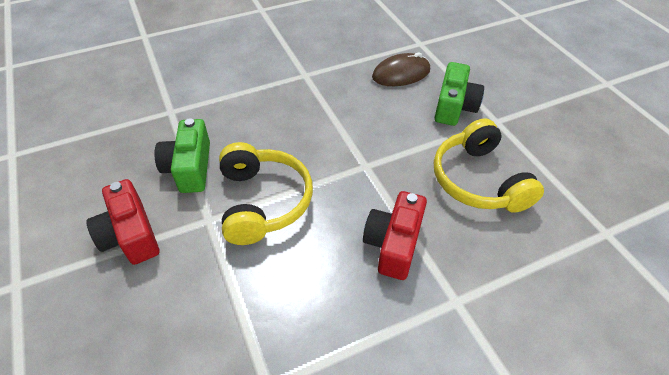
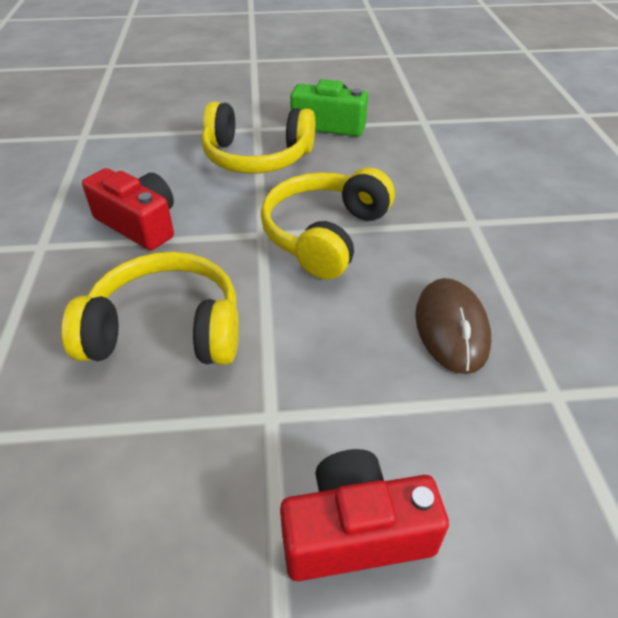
camera: 110 degrees right, 5 degrees down
red camera [86,179,159,265] -> red camera moved to [280,449,449,581]
green camera [435,62,484,126] -> none
none -> yellow headphones [261,167,395,279]

